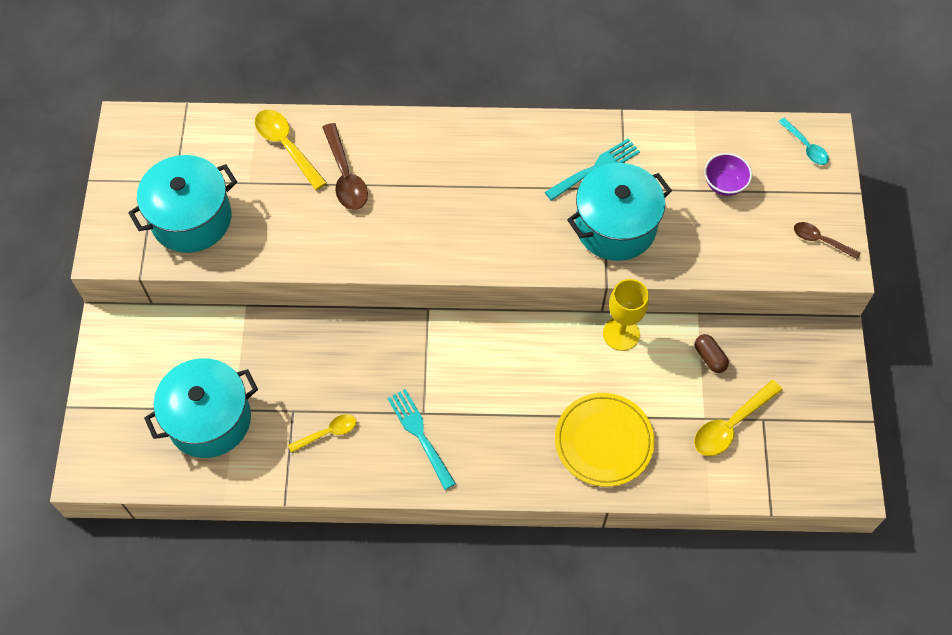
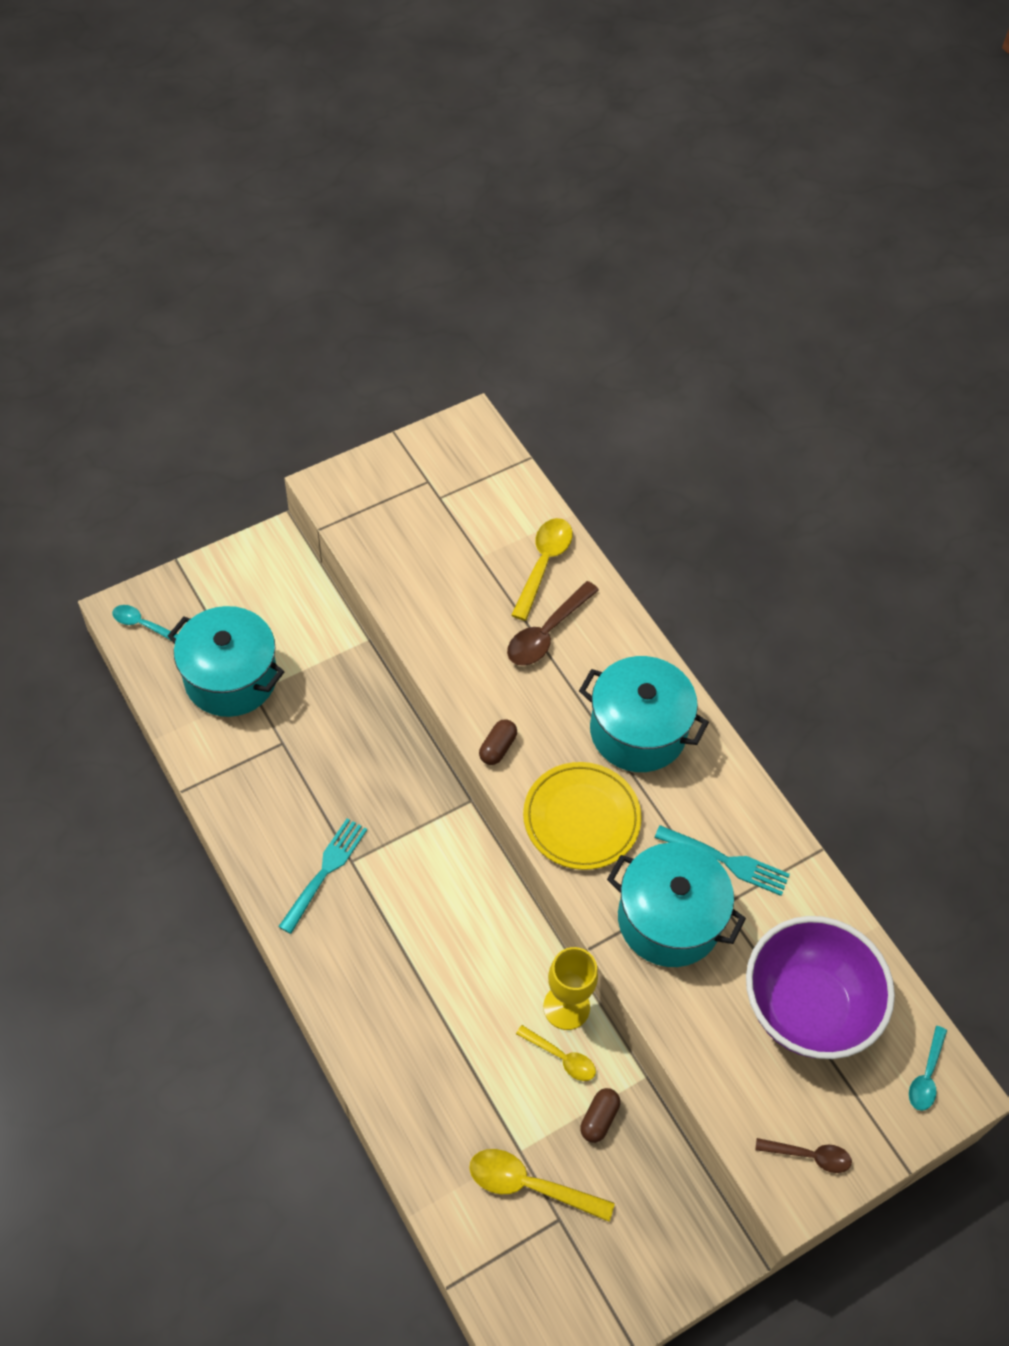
camera: 55 degrees right, 5 degrees down
turquoise pot [128,155,237,253] -> turquoise pot moved to [579,656,709,772]
yellow spoon [288,414,356,453] -> yellow spoon moved to [516,1025,596,1081]
yellow plate [555,393,655,487] -> yellow plate moved to [523,762,642,870]
purple bowl [704,153,752,196] -> purple bowl [746,916,895,1059], size x2.29
brown spoon [794,222,860,259] -> brown spoon turned 105 degrees clockwise [755,1138,852,1173]
none -> turquoise spoon [112,605,178,640]
none -> brown capsule [479,719,517,765]

